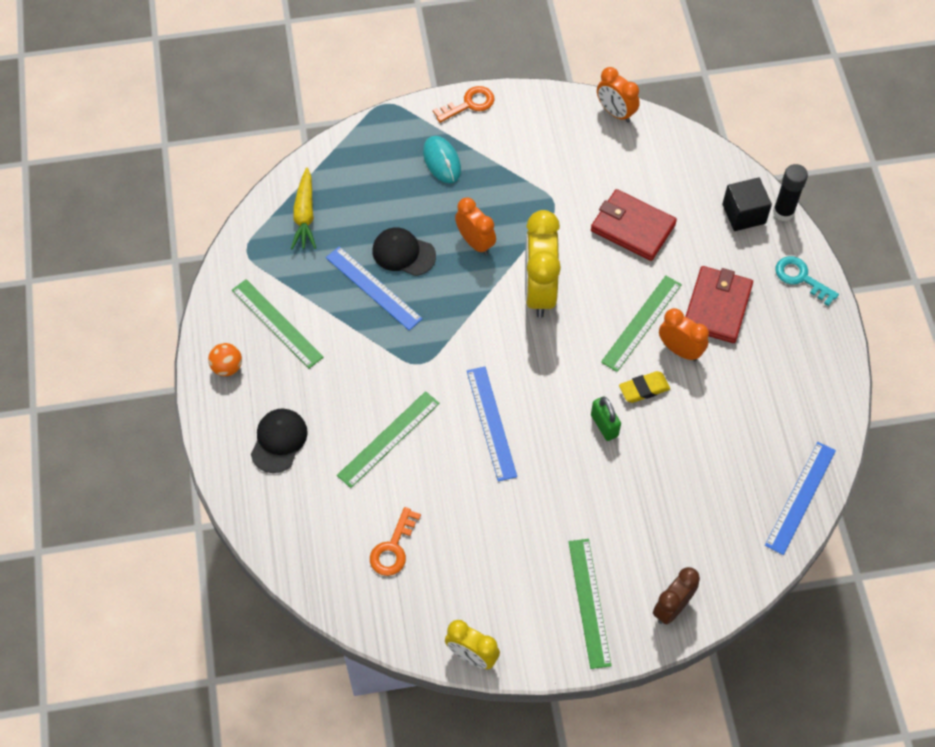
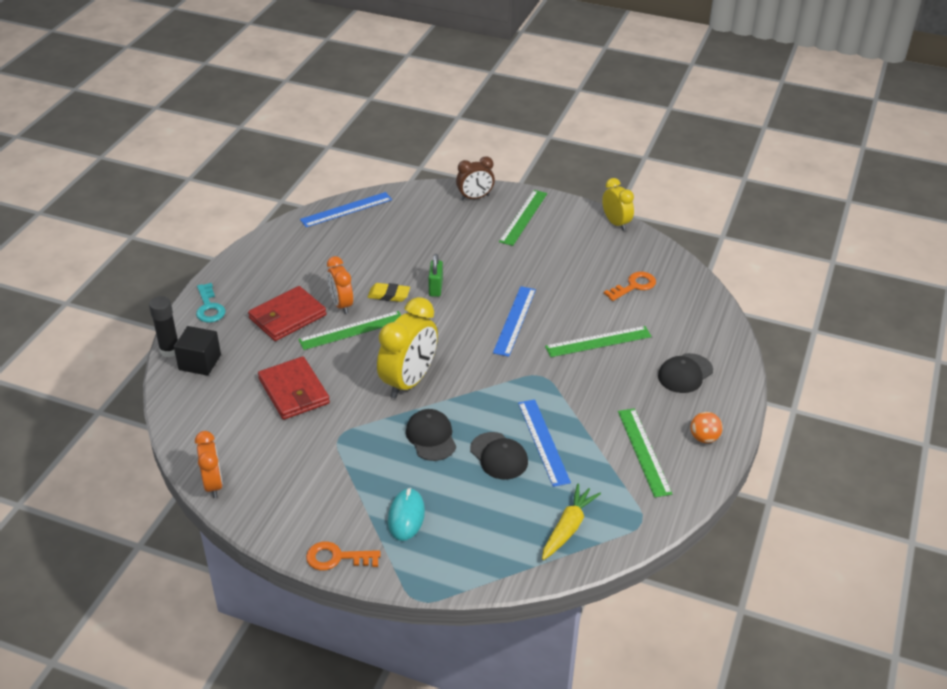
camera: 150 degrees left, 20 degrees down
orange clock [455,198,496,255] -> black cap [406,409,456,461]

